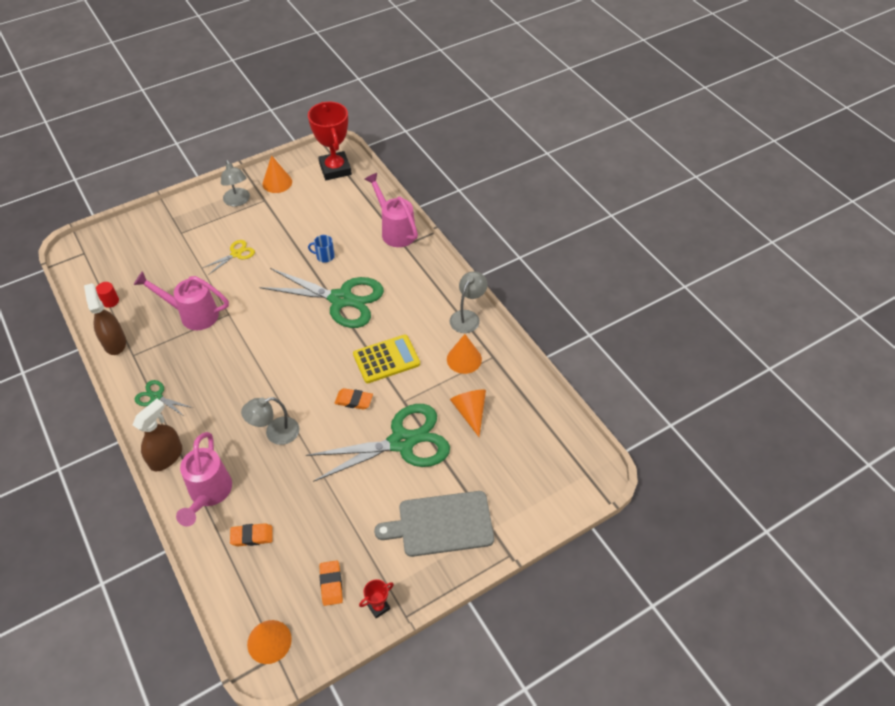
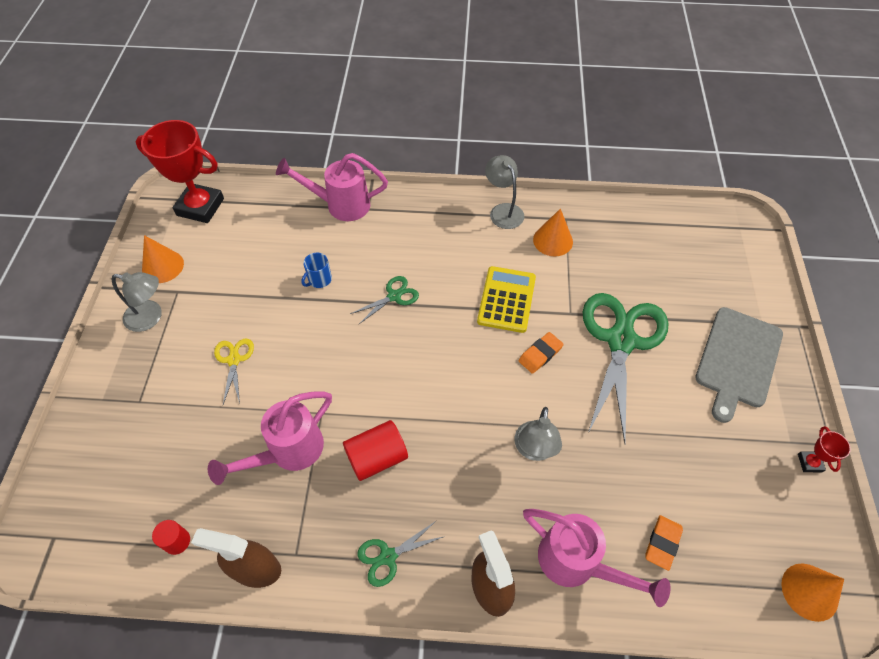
camera: 55 degrees left, 5 degrees up
green scissors [259,268,384,328] -> green scissors [350,276,419,325], size x0.45
orange eraser [319,560,343,606] -> none
orange cone [450,390,486,437] -> none
none -> red cylinder [343,420,408,481]

